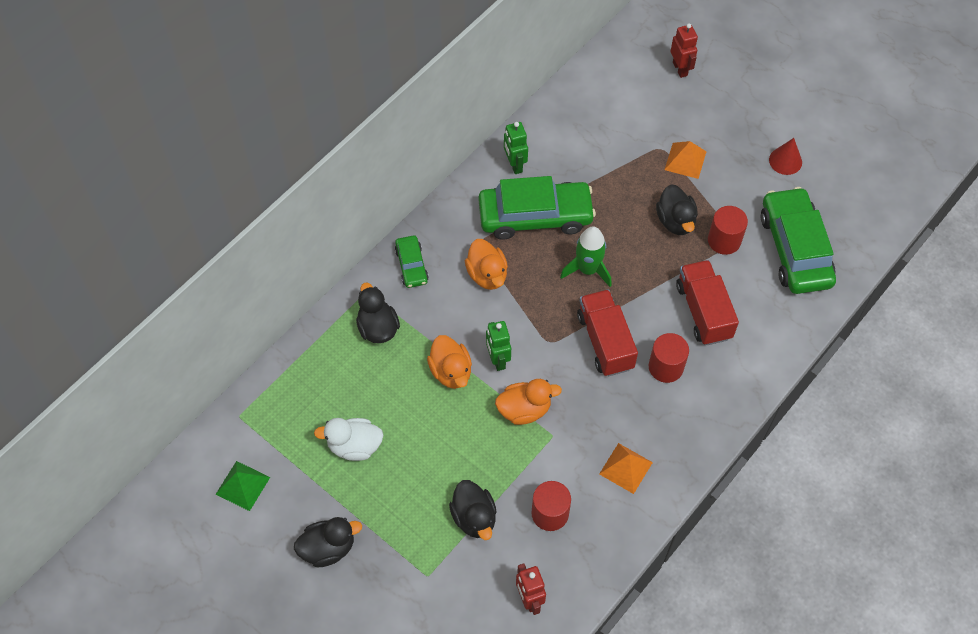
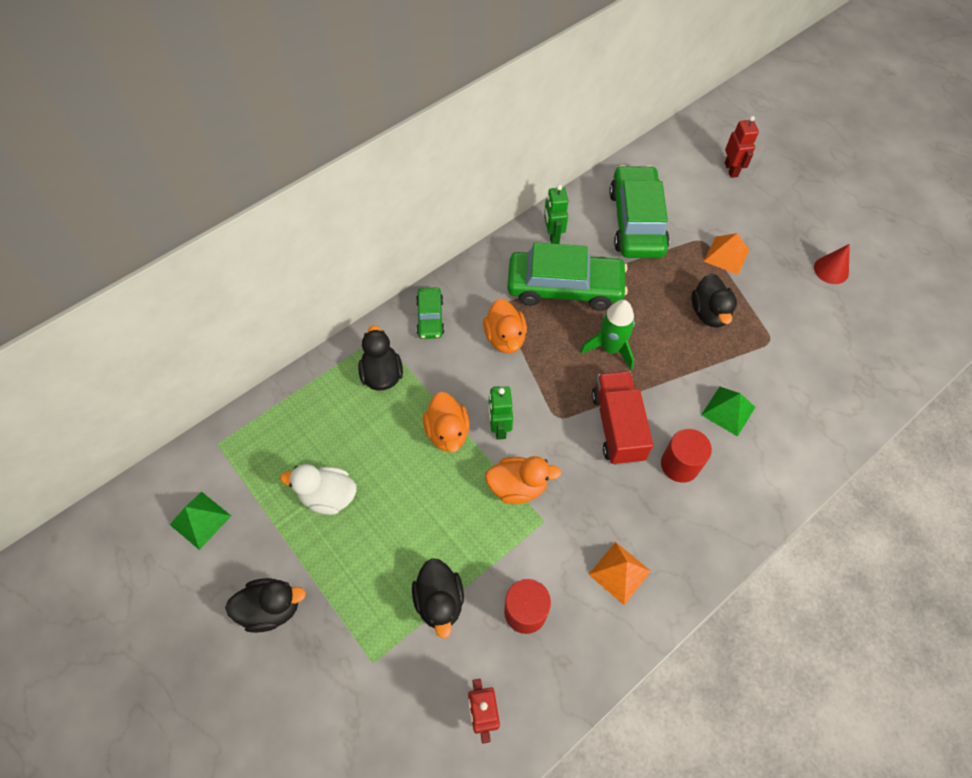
camera: 10 degrees right, 0 degrees up
red truck [676,260,739,345] -> green pyramid [701,387,755,437]
red cylinder [708,206,748,255] -> none
green car [761,187,836,294] -> green car moved to [609,165,670,258]

